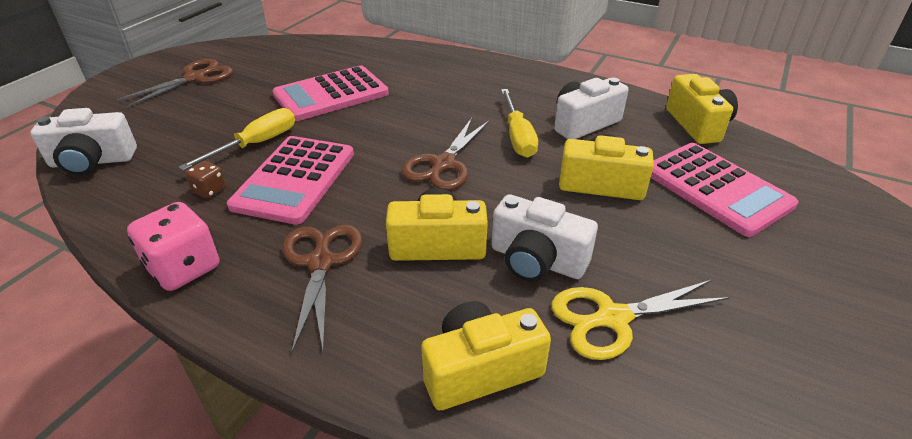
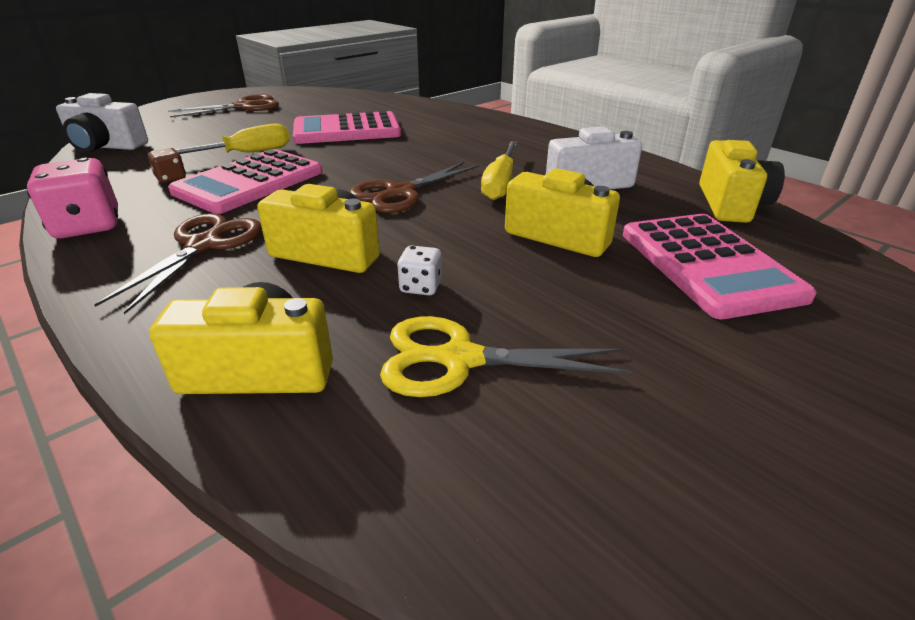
camera: 20 degrees right, 5 degrees down
white camera [491,194,598,282] -> white dice [397,246,442,295]

